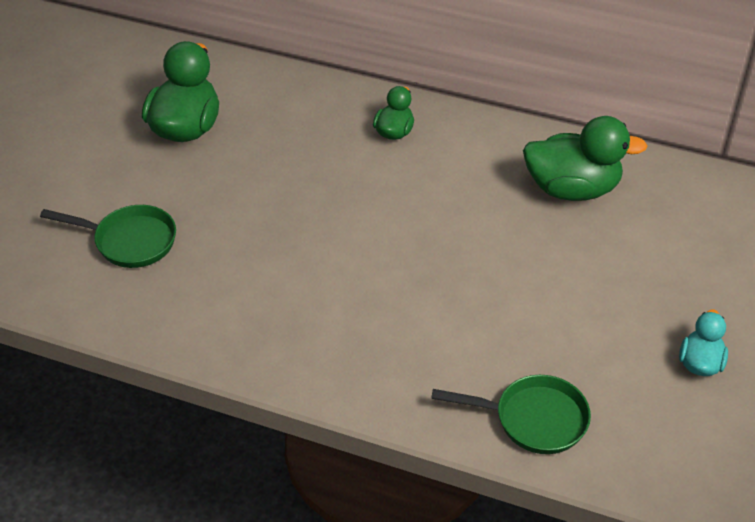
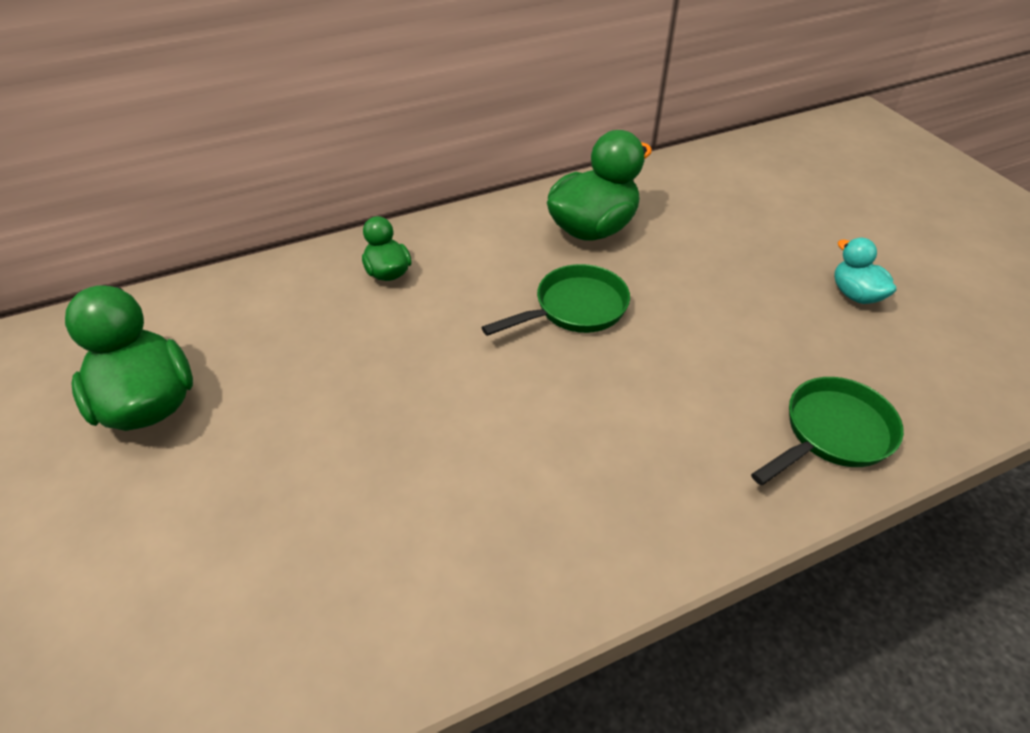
camera: 45 degrees left, 0 degrees up
green pan [40,205,176,268] -> green pan moved to [481,264,630,336]

